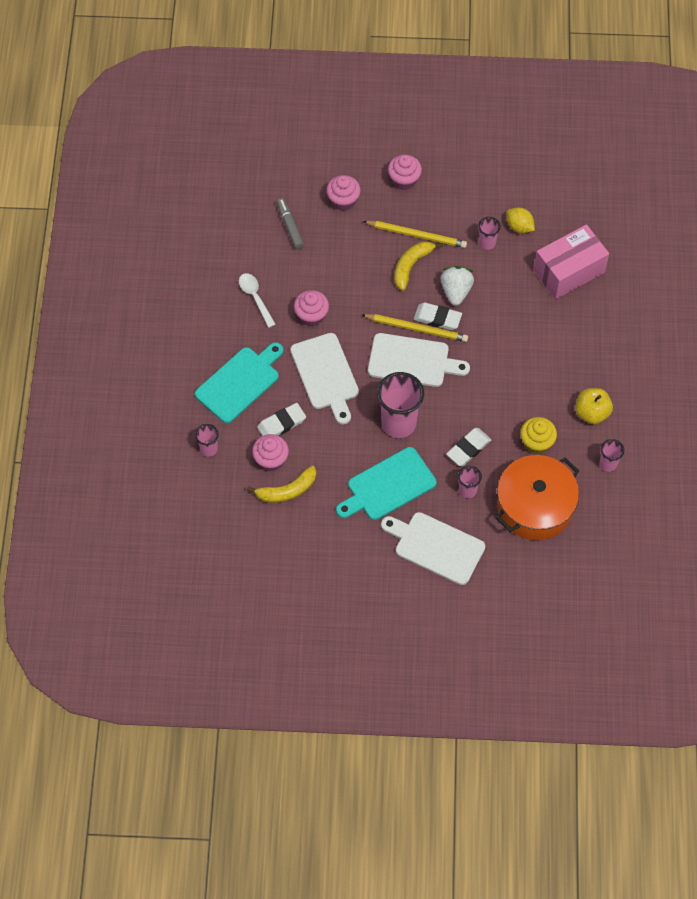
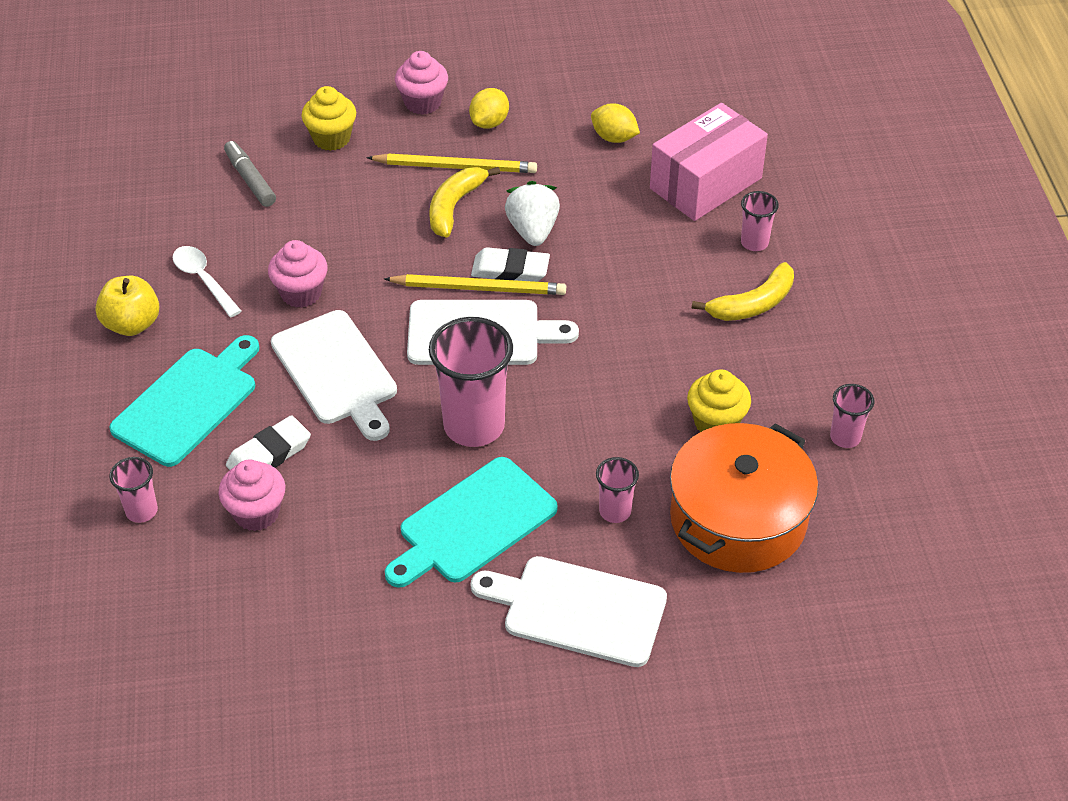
camera: 10 degrees left, 15 degrees down
yellow banana [247,465,316,503] -> yellow banana moved to [692,262,794,321]
pink cupcake [326,175,361,211] -> yellow cupcake [302,86,356,151]
white eraser [446,428,492,466] -> none
pink cup [478,217,501,250] -> pink cup moved to [741,191,779,251]
yellow apple [575,388,613,424] -> yellow apple moved to [95,276,159,336]
none -> yellow lemon [469,88,509,129]

